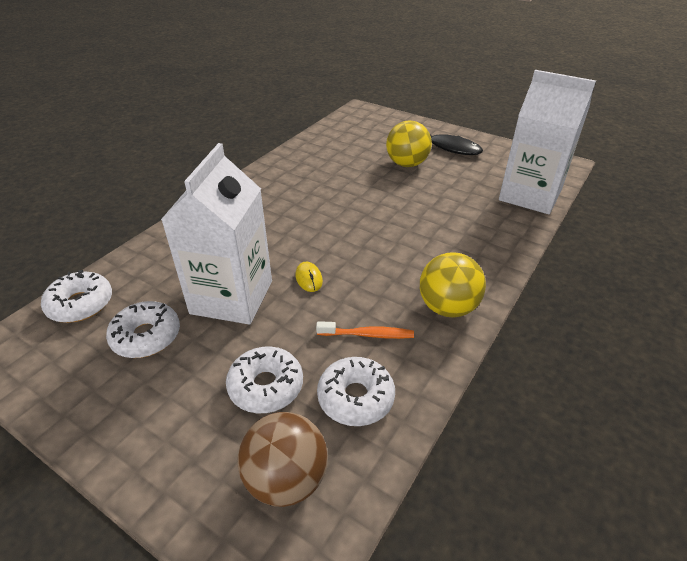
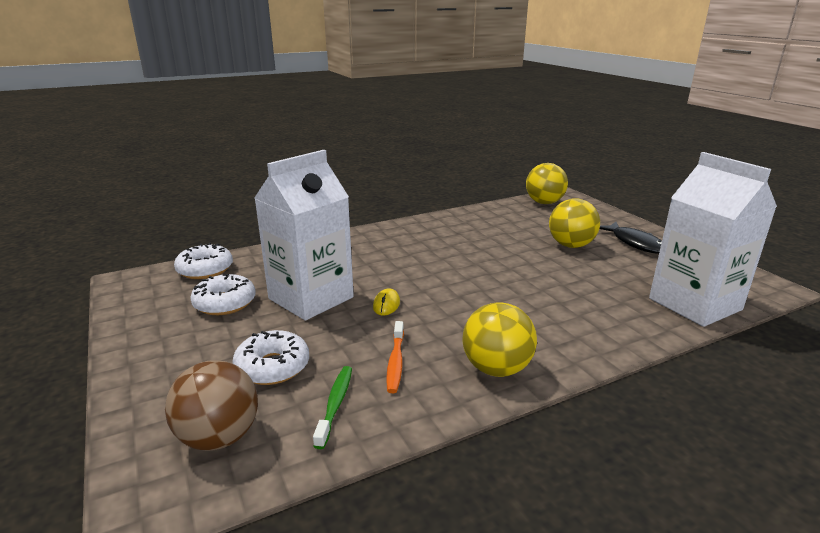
camera: 30 degrees right, 15 degrees down
orange toothbrush [316,321,414,339] -> orange toothbrush turned 60 degrees clockwise [386,321,404,393]
white donut [317,357,395,426] -> green toothbrush [313,366,352,449]
none -> yellow ball [526,163,568,204]

